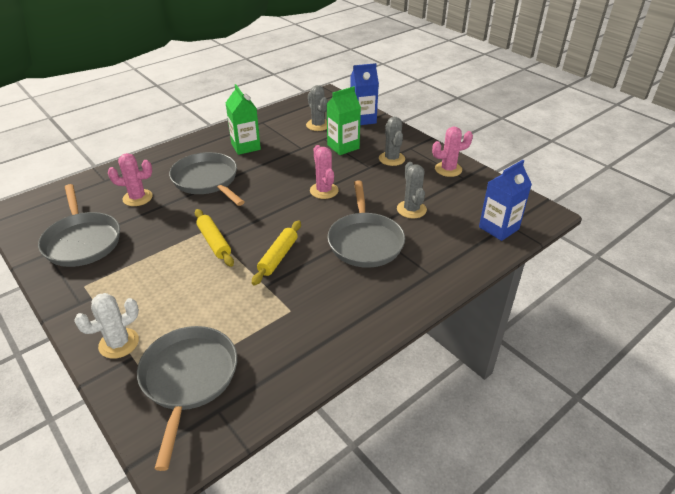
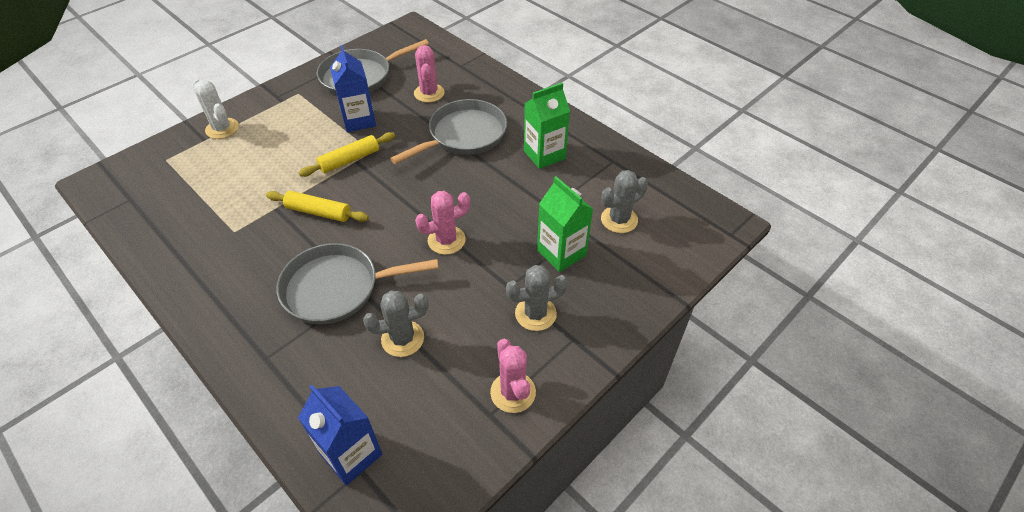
camera: 85 degrees right, 10 degrees up
grey pan [137,326,237,471] -> none
blue carton [350,63,379,125] -> blue carton moved to [330,45,376,132]

